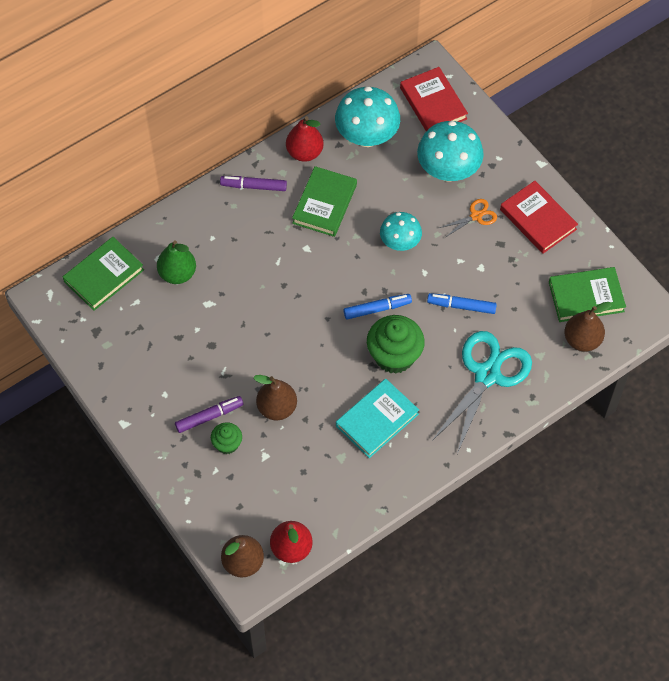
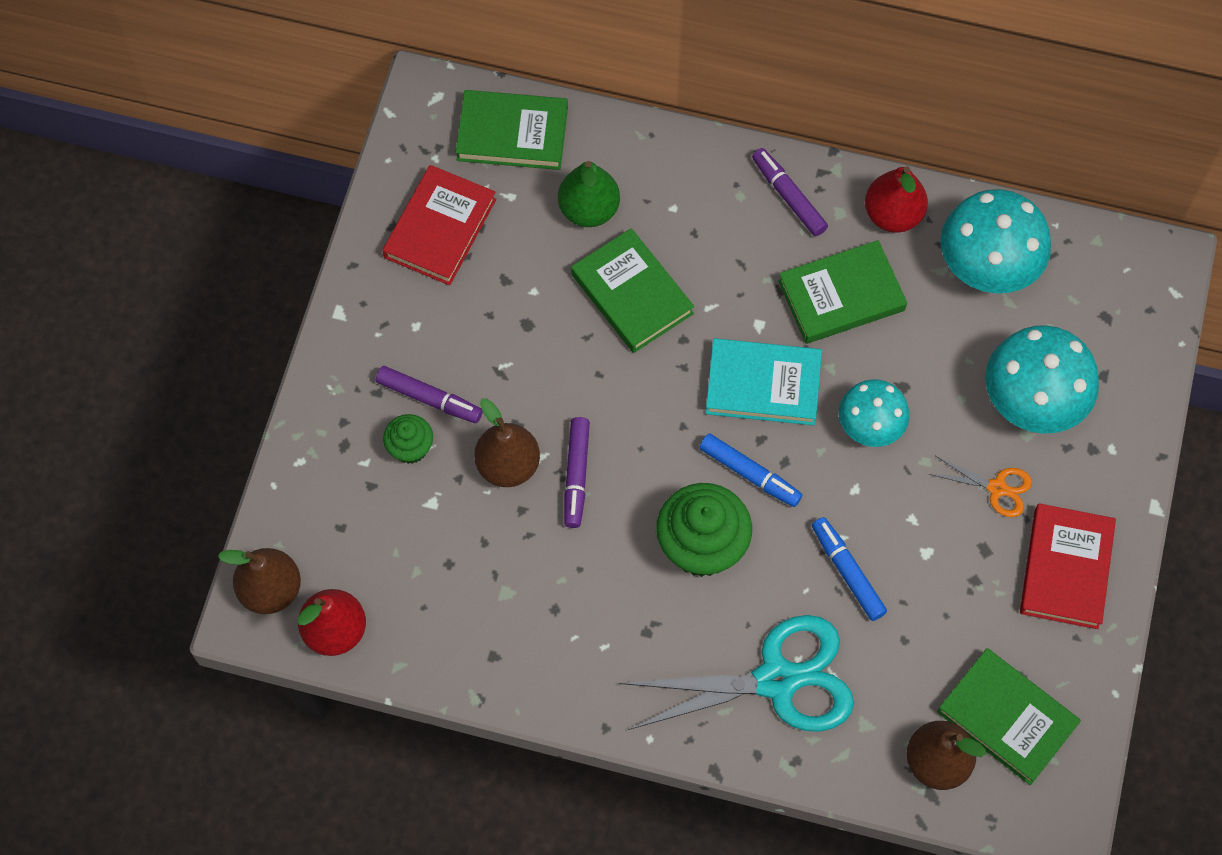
camera: 50 degrees right, 5 degrees up
turquoise book [336,379,419,458] -> turquoise book moved to [705,338,822,425]
red book [400,67,468,131] -> red book moved to [382,165,496,285]
none -> purple marker [564,417,590,528]
none -> green book [571,228,694,353]

